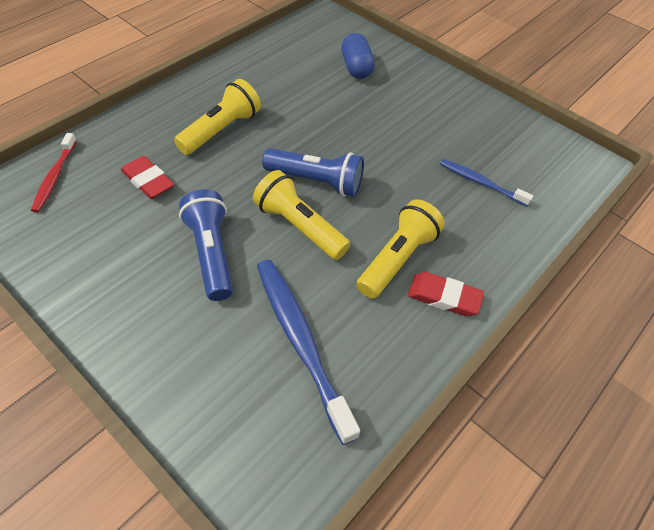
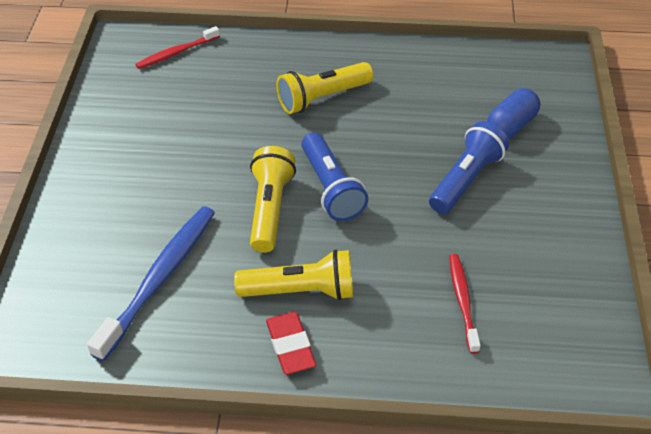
camera: 55 degrees right, 5 degrees down
red eraser [121,156,175,199] -> none
yellow flashlight [174,79,261,155] -> yellow flashlight turned 150 degrees clockwise [277,62,373,114]
blue flashlight [179,189,233,301] -> blue flashlight moved to [429,121,509,214]
blue toothbrush [440,159,533,206] -> red toothbrush [449,254,481,354]

